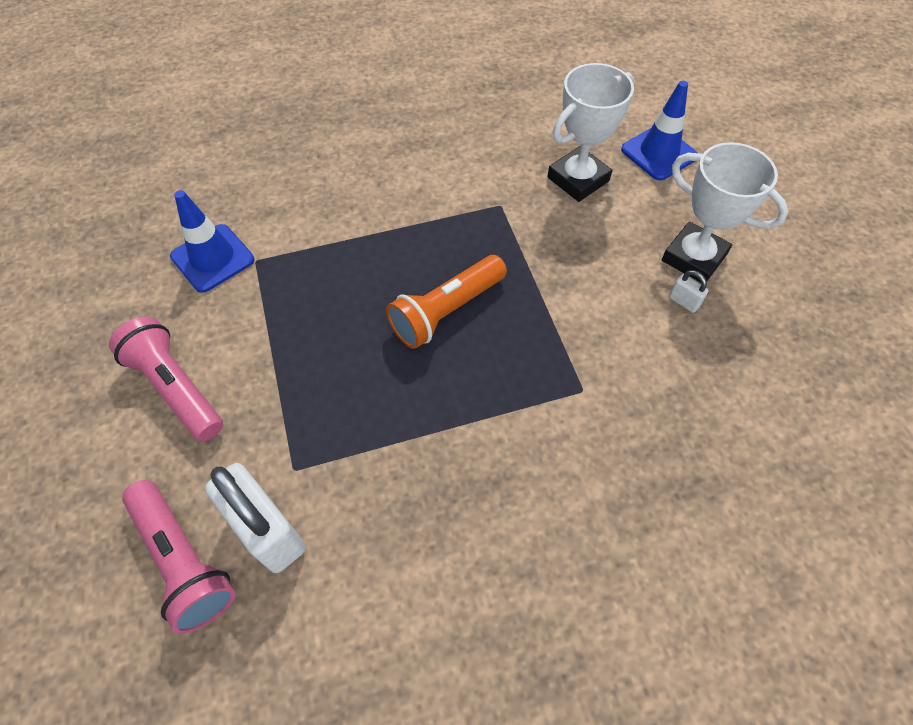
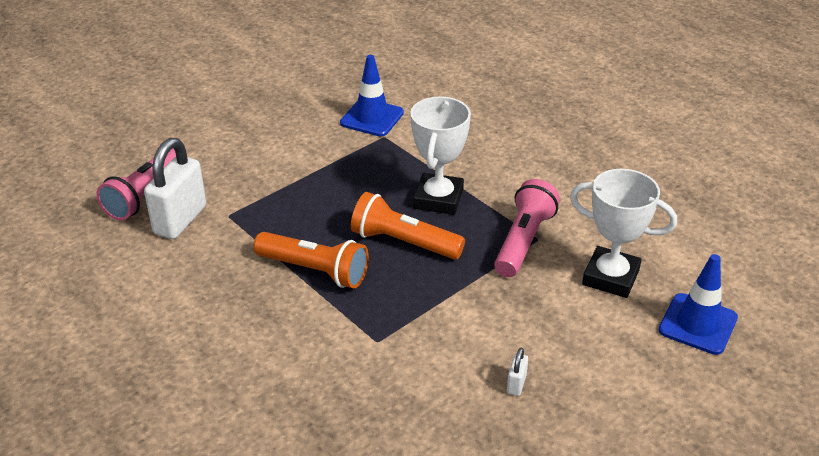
camera: 65 degrees right, 20 degrees down
pink flashlight [109,316,223,442] -> pink flashlight moved to [494,179,560,277]
white trophy [662,142,788,283] -> white trophy moved to [410,97,471,215]
none -> orange flashlight [253,232,369,288]

